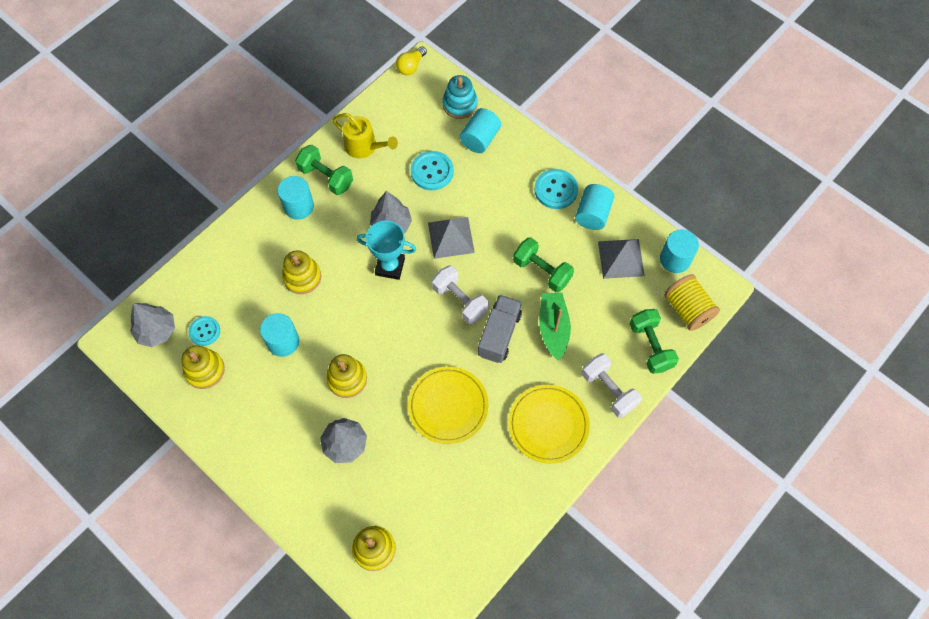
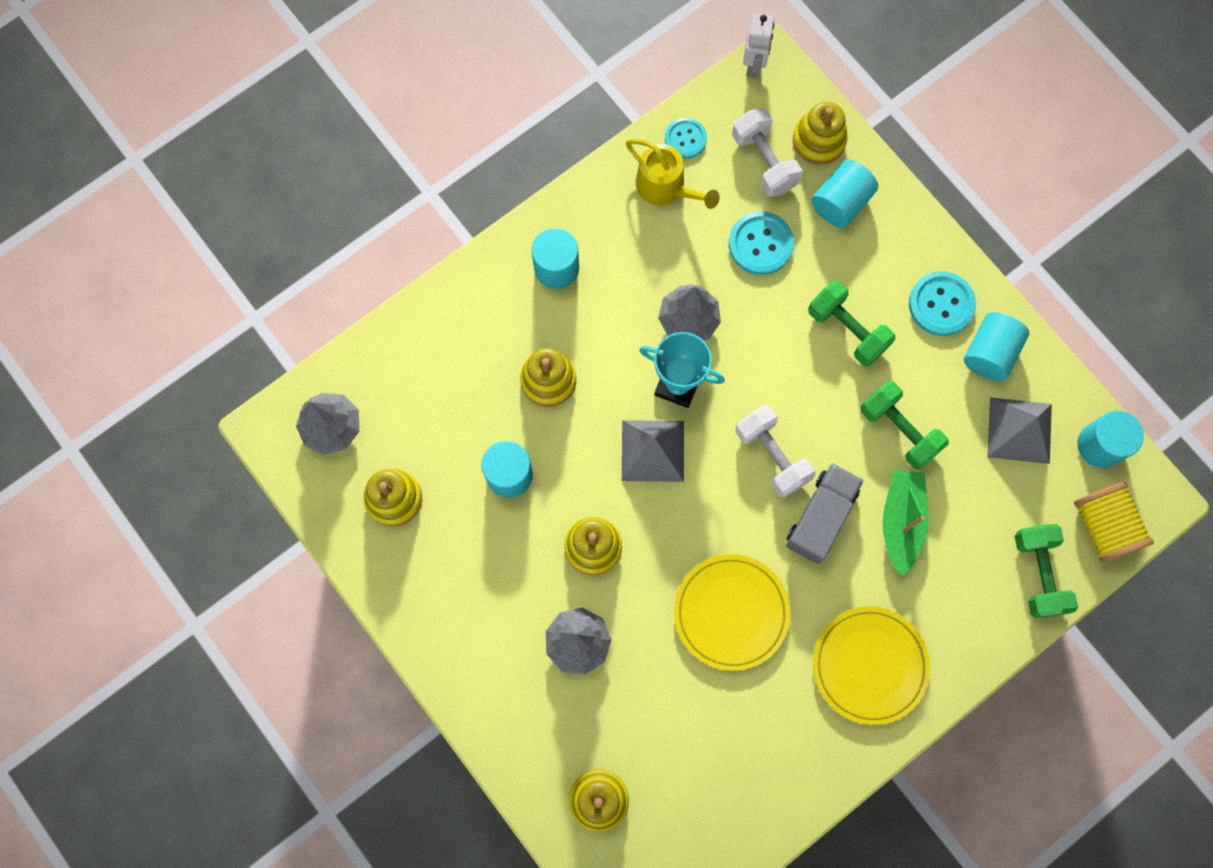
camera: 10 degrees right, 10 degrees up
turquoise button [189,316,220,346] -> turquoise button moved to [665,118,707,159]
green dumbbell [295,145,353,195] -> green dumbbell moved to [808,281,895,366]
yellow light bulb [396,46,427,75] -> white robot [743,14,774,77]
grey pyramid [428,217,475,259] -> grey pyramid moved to [622,420,684,482]
turquoise stacking toy [443,75,478,119] -> yellow stacking toy [793,101,848,165]
white dumbbell [582,353,642,418] -> white dumbbell moved to [732,108,803,197]

